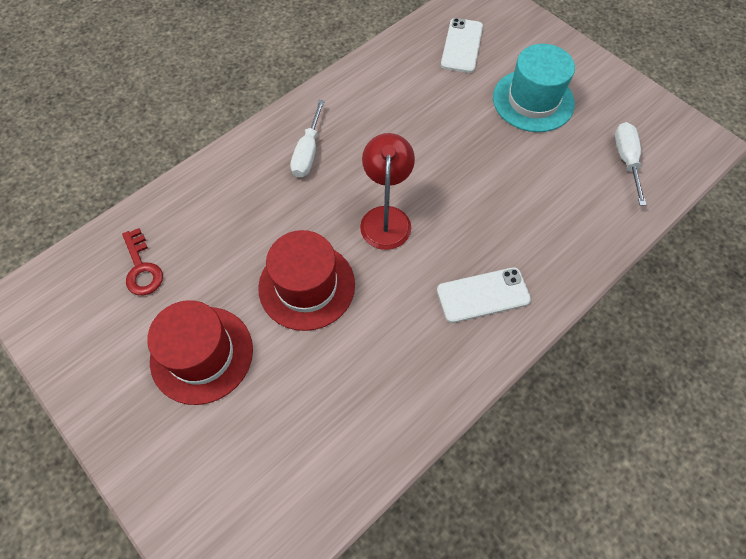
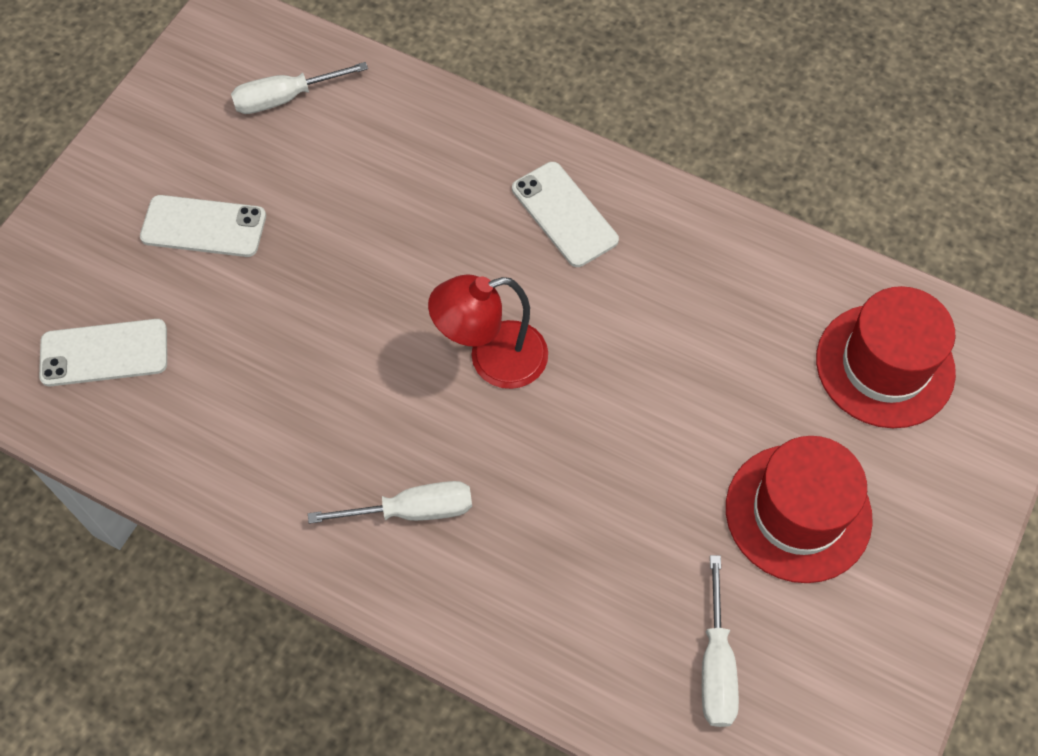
camera: 110 degrees left, 0 degrees up
red key [122,228,163,295] -> white screwdriver [702,555,739,727]
red hat [258,230,355,331] -> red hat moved to [816,286,956,428]
turquoise hat [493,44,575,132] -> white phone [140,195,266,257]

